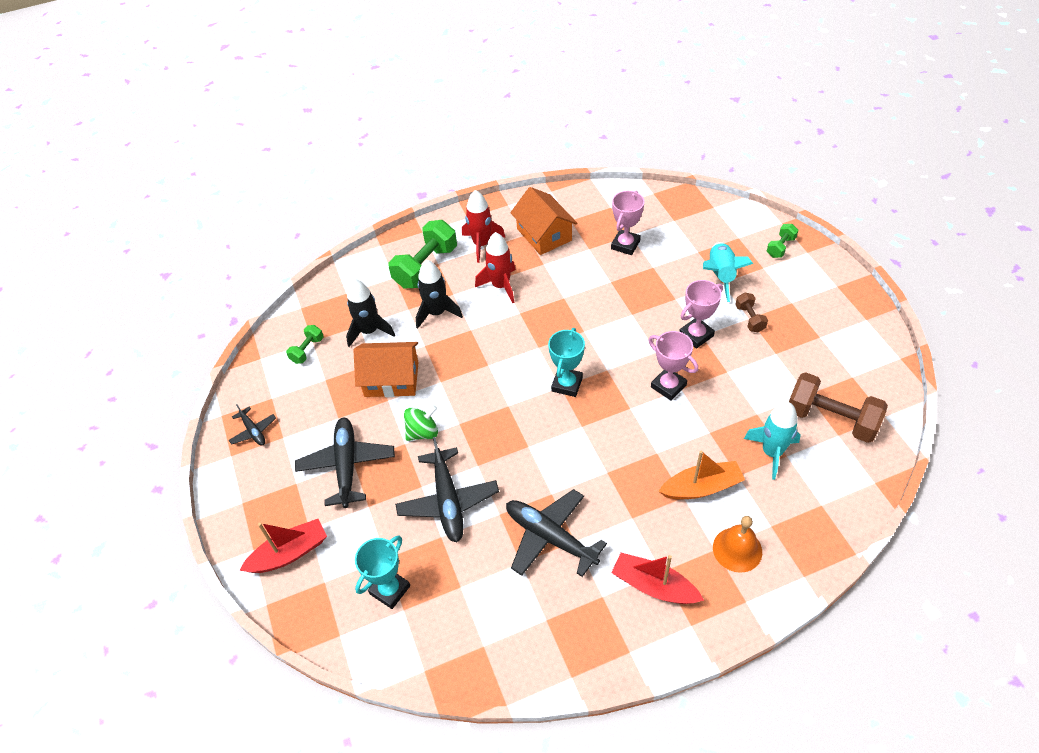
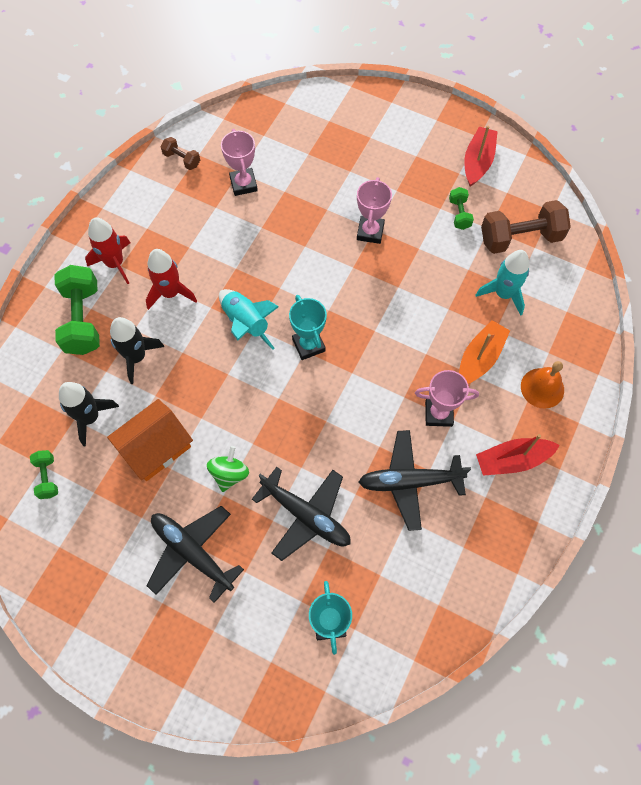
camera: 45 degrees left, 15 degrees up
black plane [229,404,276,446] -> none
red boat [239,519,327,573] -> red boat moved to [464,126,498,187]
orange house [510,187,577,255] -> none
pink trophy [649,331,698,401] -> pink trophy moved to [415,370,479,427]
turquoise rocket [703,242,753,302] -> turquoise rocket moved to [219,289,279,350]
brown dumbbell [735,293,768,332] -> brown dumbbell moved to [161,137,200,170]
green dumbbell [767,224,799,258] -> green dumbbell moved to [449,187,474,230]

